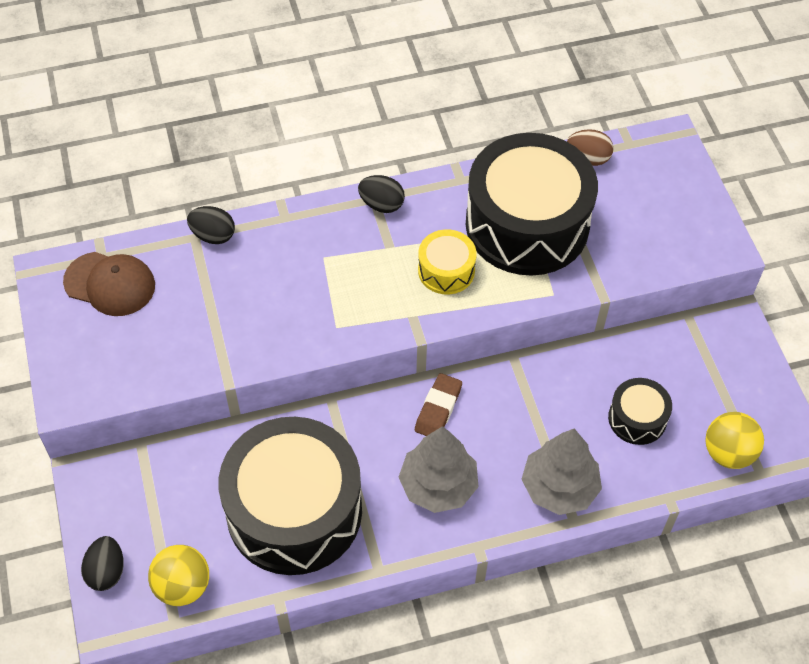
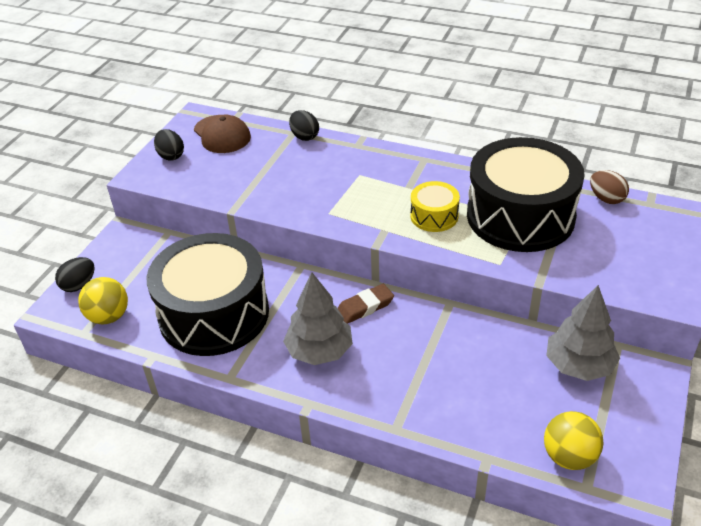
camera: 40 degrees right, 15 degrees down
black egg [358,175,405,213] -> black egg moved to [154,129,184,161]
grey tree [521,428,602,515] -> grey tree moved to [546,285,620,381]
black drum [608,378,672,445] -> none

